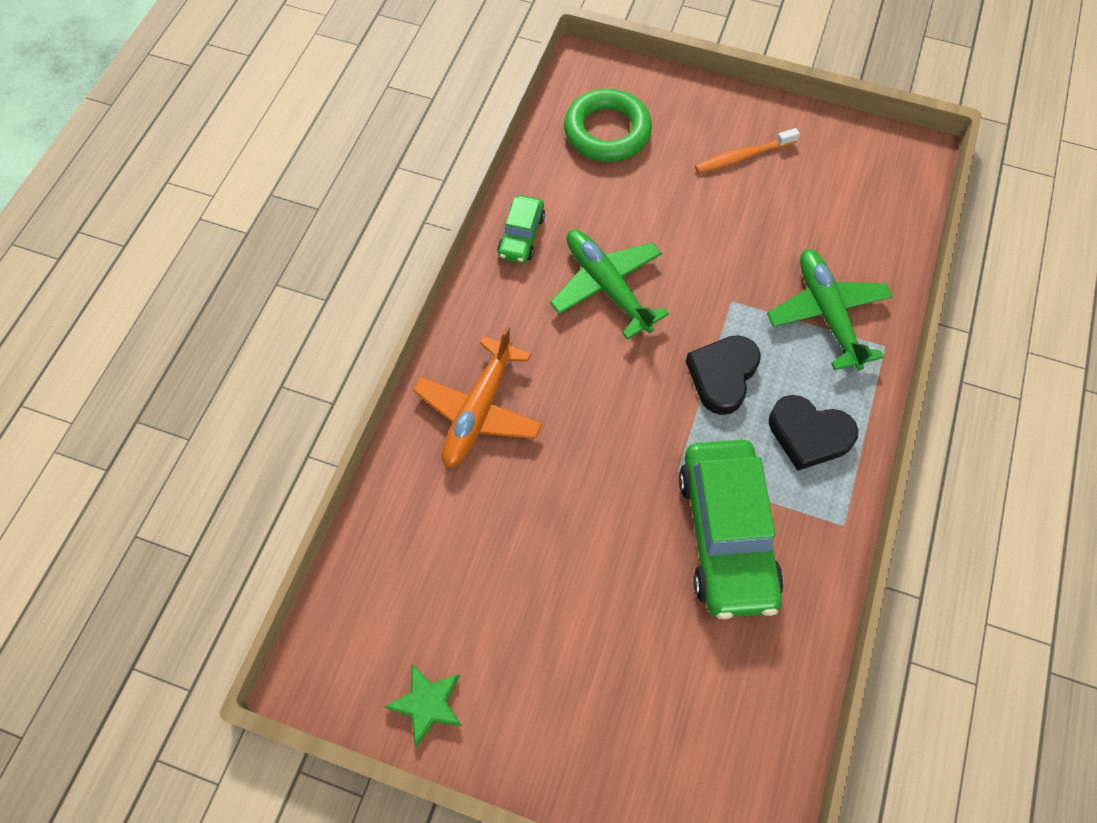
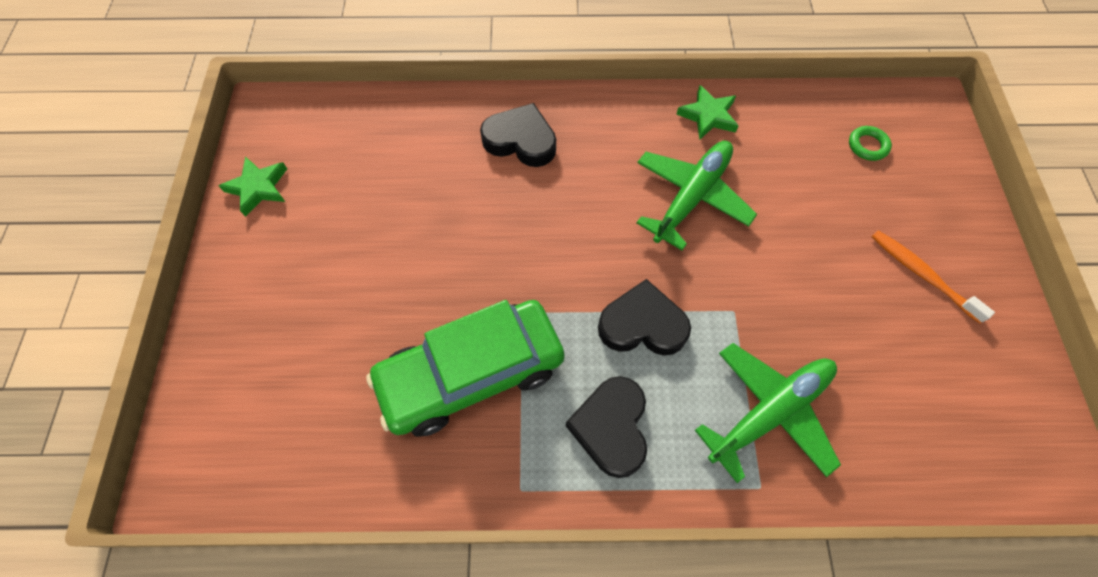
camera: 70 degrees right, 0 degrees up
orange plane [413,326,543,468] -> black heart [480,103,556,167]
green car [497,195,545,263] -> green star [676,85,739,140]
green ring [564,89,652,162] -> green ring [849,126,892,161], size x0.44

